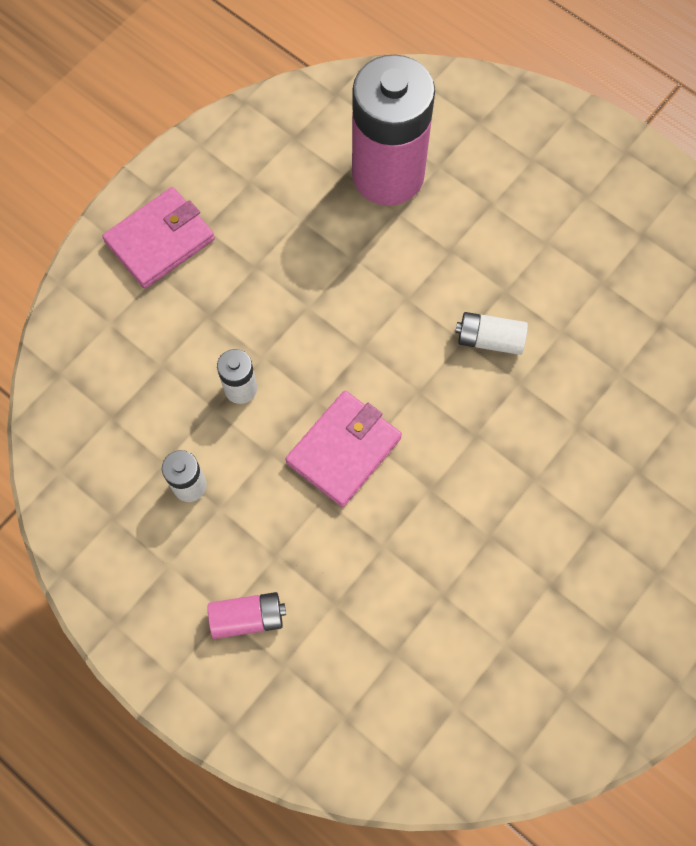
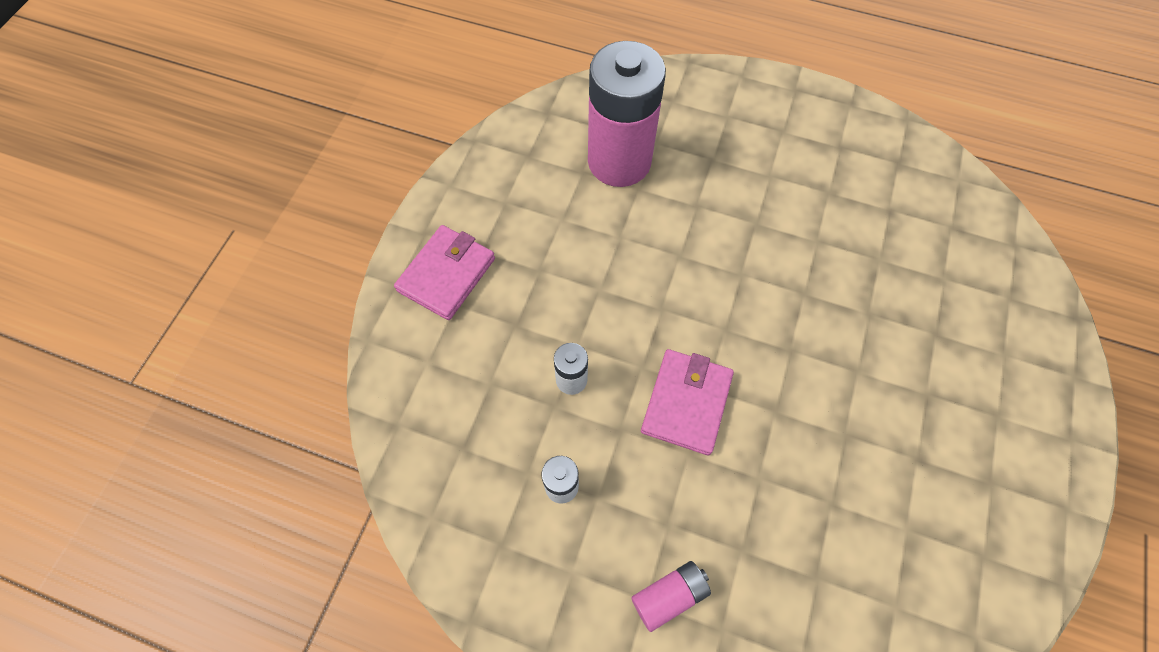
camera: 20 degrees left, 5 degrees down
white battery [455,312,528,355] -> none

